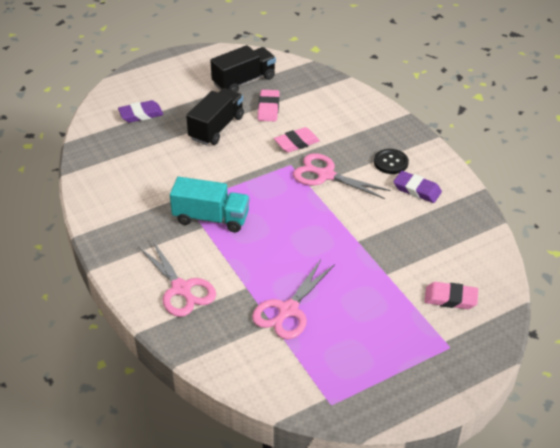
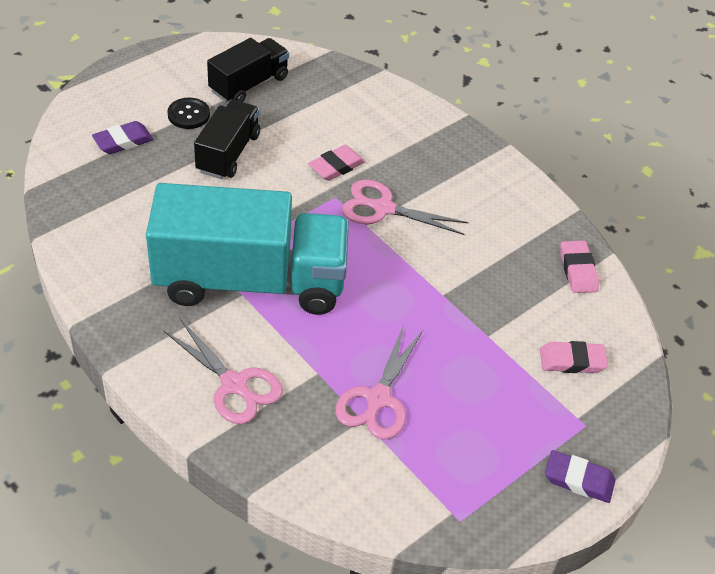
camera: 15 degrees left, 5 degrees up
turquoise truck [170,177,250,232] -> turquoise truck [146,183,349,315], size x1.94
pink eraser [258,90,280,121] -> pink eraser moved to [560,240,599,293]
black button [374,149,409,174] -> black button moved to [168,98,210,129]
purple eraser [393,171,442,203] -> purple eraser moved to [545,450,616,503]

